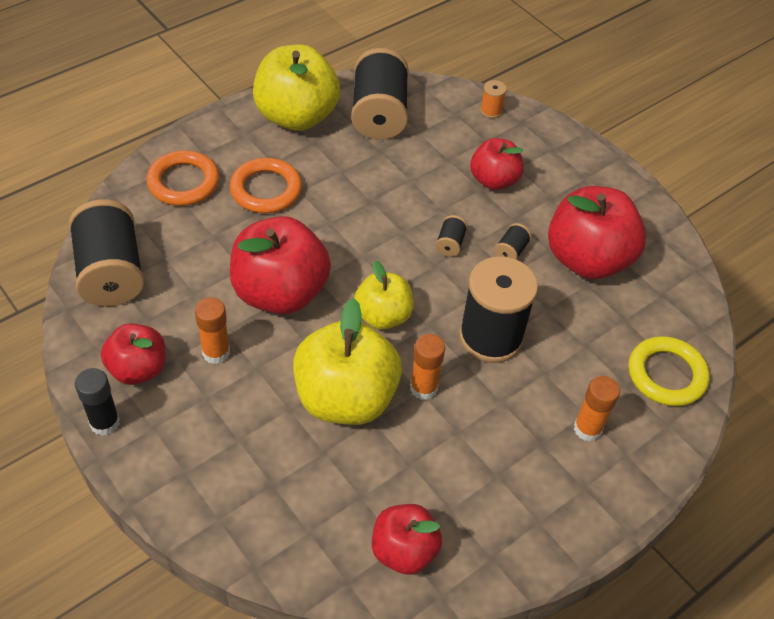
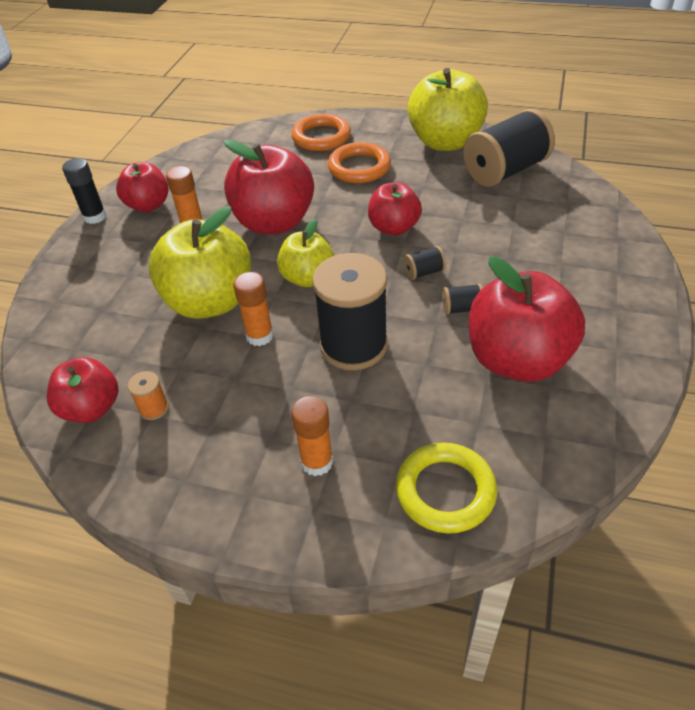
camera: 60 degrees right, 5 degrees down
black spool [69,199,144,307] -> none
red apple [470,138,524,190] -> red apple moved to [368,182,422,236]
orange spool [480,80,507,118] -> orange spool moved to [128,371,169,420]

